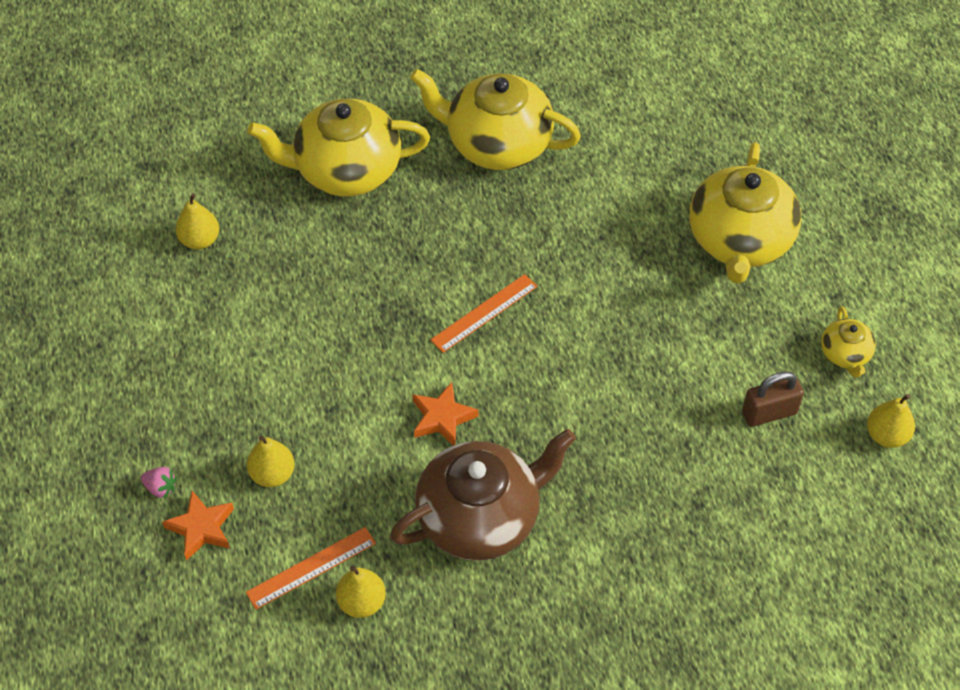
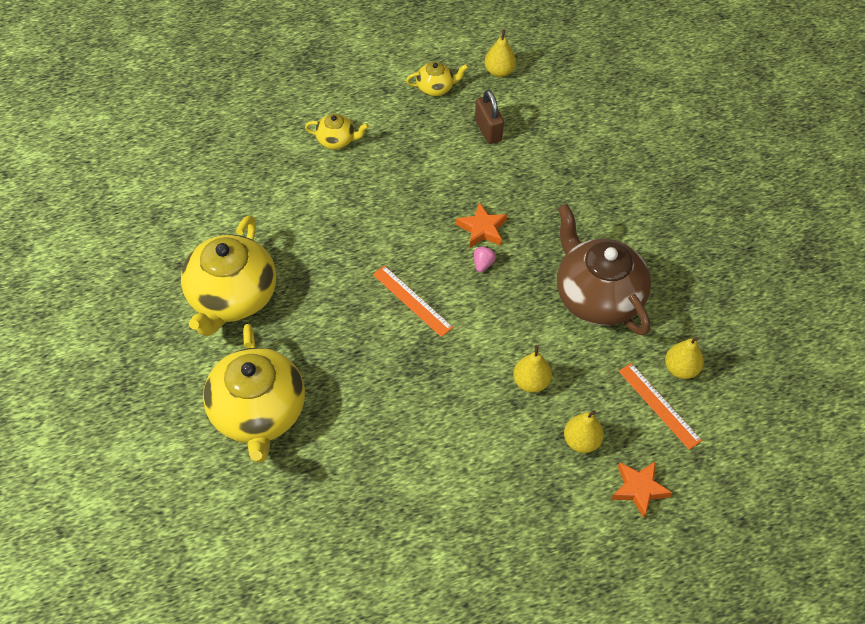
camera: 95 degrees left, 0 degrees up
pink strawberry [141,467,177,498] -> pink strawberry moved to [474,246,496,272]
yellow pear [175,193,219,250] -> yellow pear moved to [513,345,552,393]
orange star [413,382,479,446] -> orange star moved to [456,202,507,248]
yellow teapot [689,142,801,284] -> yellow teapot [305,114,369,149], size x0.47

